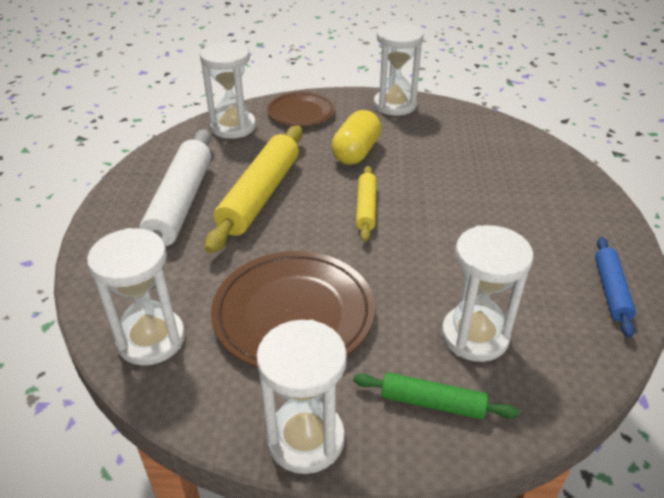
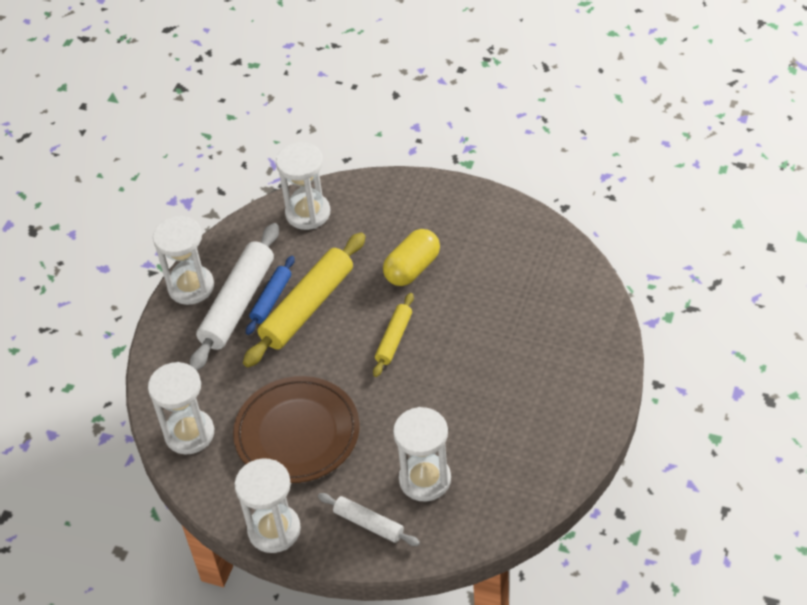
camera: 20 degrees right, 10 degrees up
brown plate [267,92,335,127] -> none
green rolling pin [353,372,519,420] -> white rolling pin [318,493,420,546]
white hourglass [374,23,424,116] -> white hourglass moved to [153,215,214,305]
blue rolling pin [595,237,636,338] -> blue rolling pin moved to [246,256,295,335]

